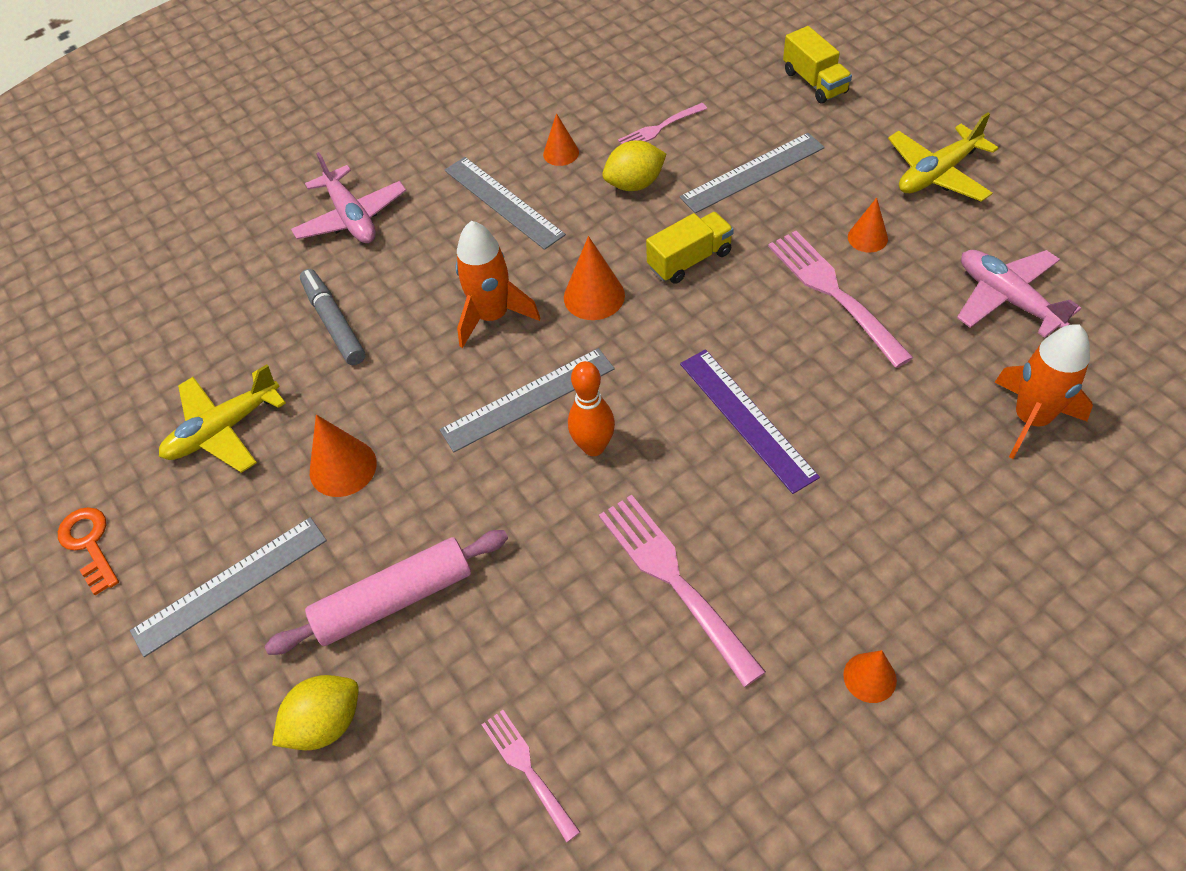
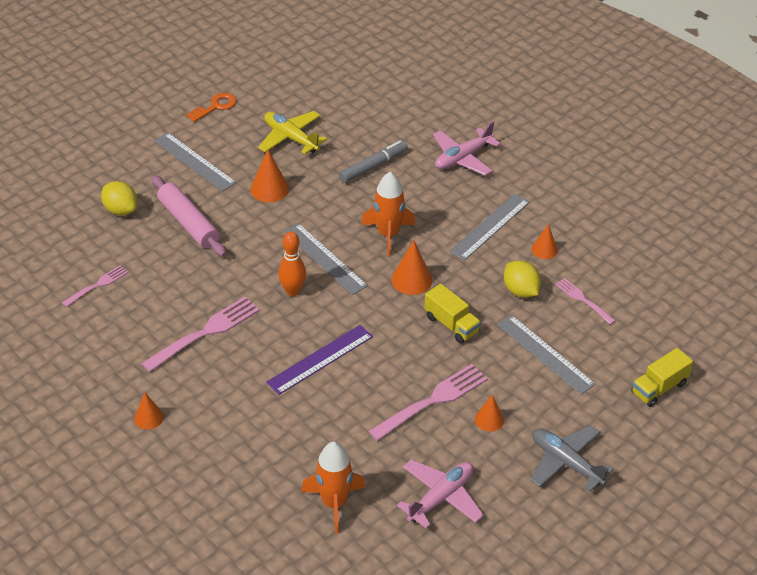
camera: 75 degrees right, 10 degrees down
yellow plane [888,113,998,202] -> grey plane [531,426,614,492]

